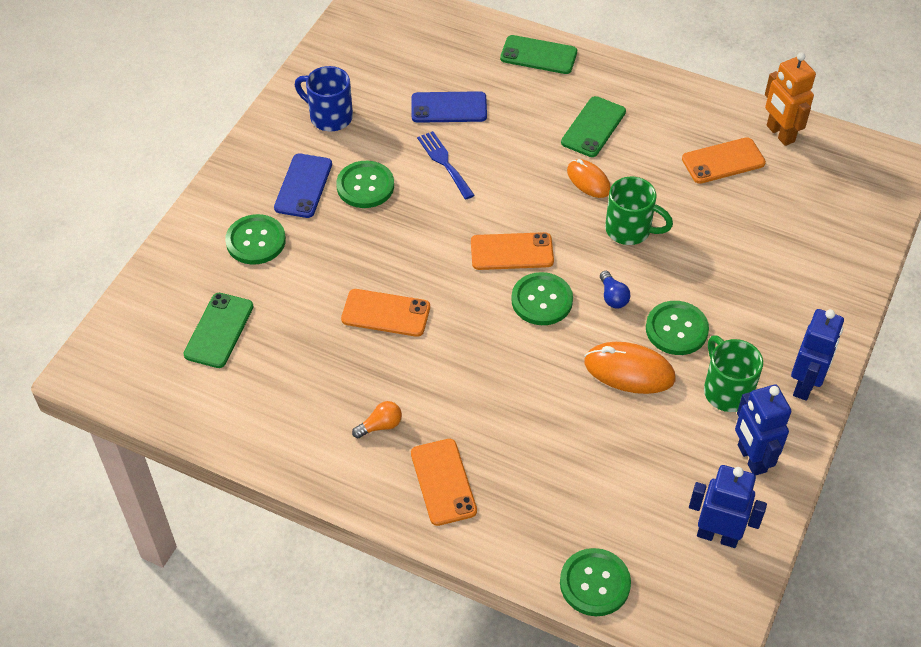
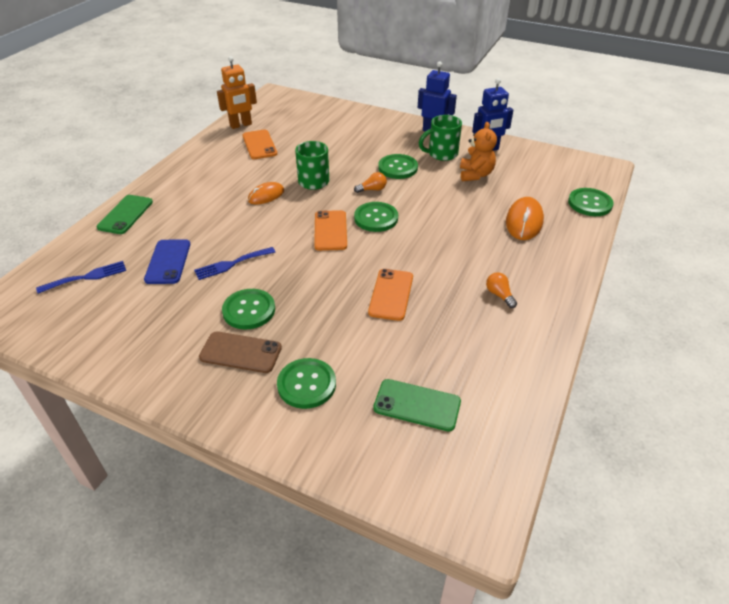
camera: 90 degrees left, 10 degrees down
blue phone [274,154,332,218] -> brown phone [199,332,282,373]
blue mug [295,66,353,131] -> none
orange phone [411,439,477,526] -> none
green phone [561,96,626,157] -> none
orange mouse [584,342,675,394] -> orange mouse moved to [506,197,544,240]
blue light bulb [600,271,631,308] -> orange light bulb [354,172,387,193]
blue robot [689,465,767,548] -> none
none -> blue fork [36,261,126,294]
none -> orange teddy bear [460,122,497,181]

